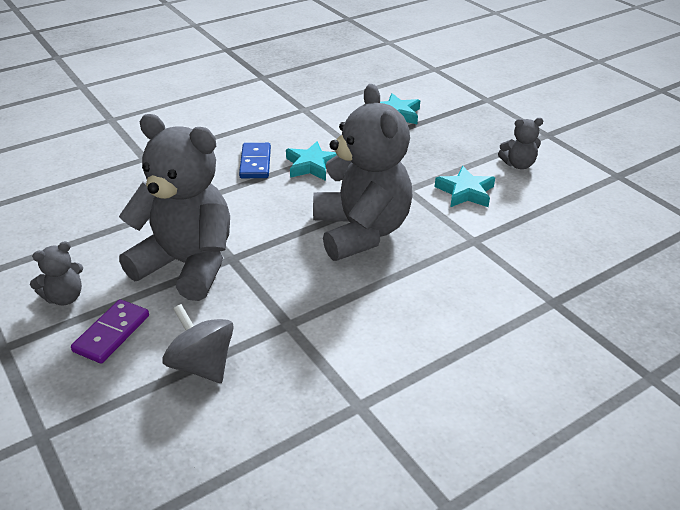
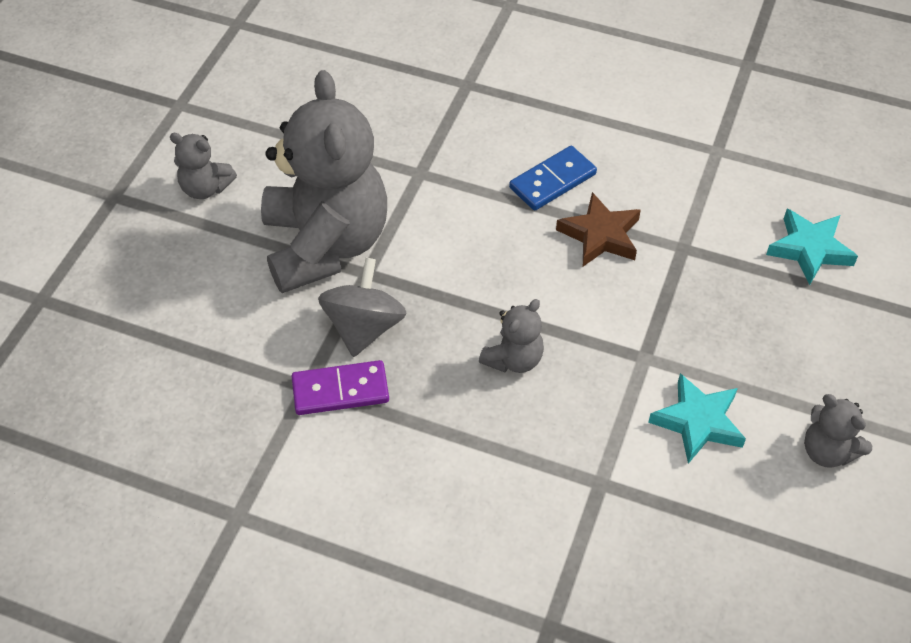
camera: 55 degrees right, 15 degrees up
purple domino [71,299,149,363] -> purple domino moved to [292,360,389,415]
grey spinning top [162,304,234,383] -> grey spinning top moved to [318,258,407,357]
turquoise star [286,141,337,181] -> brown star [556,192,641,266]
grey teddy bear [313,84,412,261] -> grey teddy bear [479,299,544,373], size x0.43

